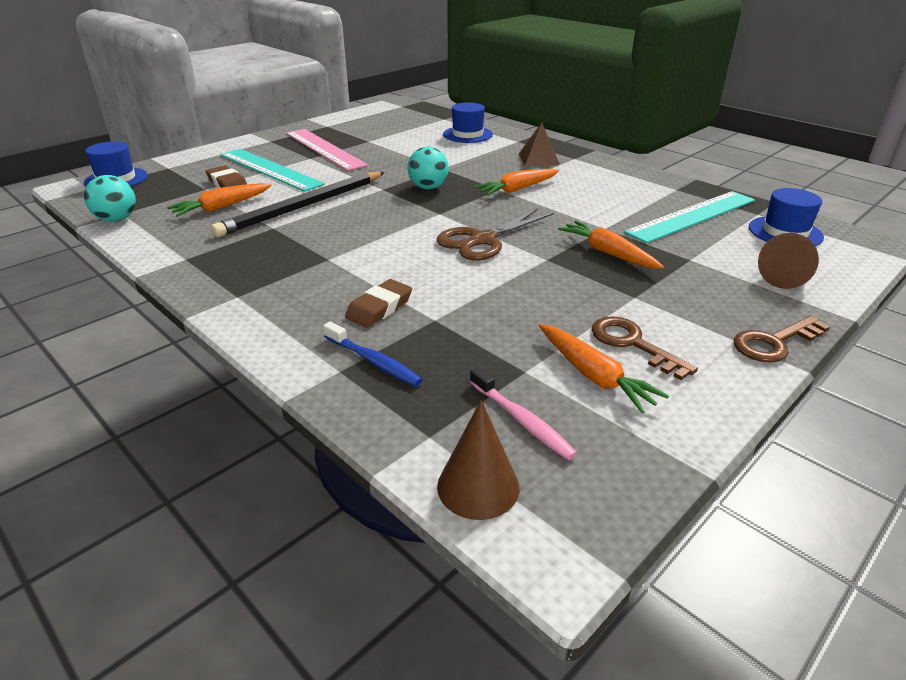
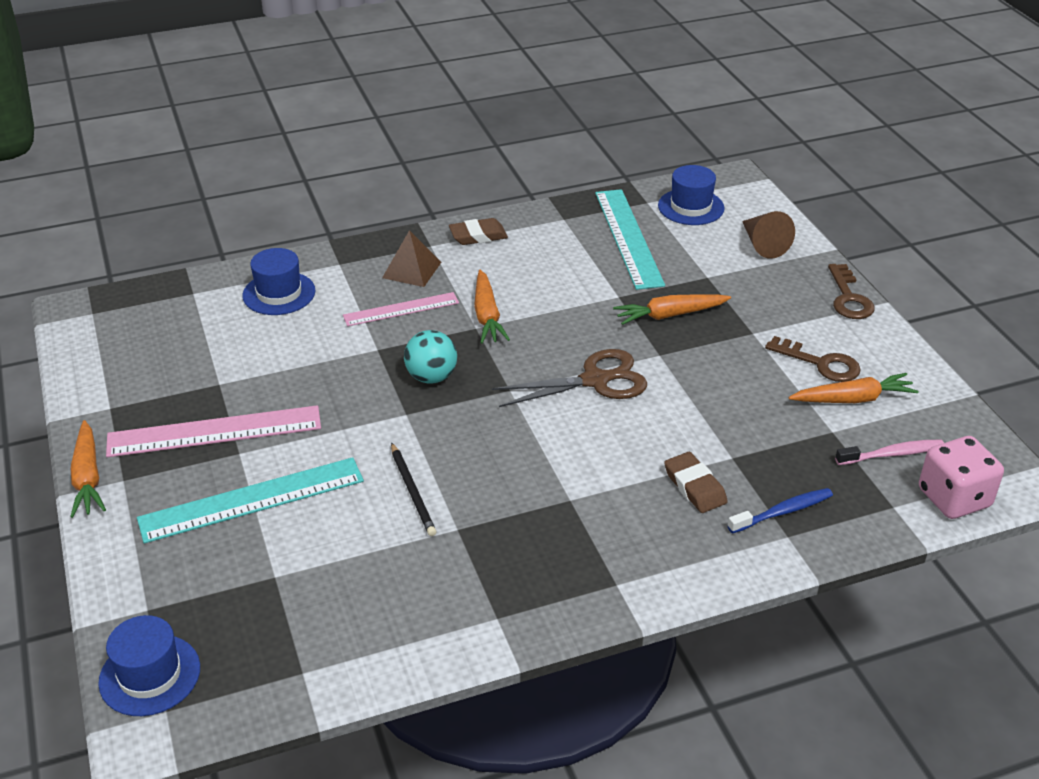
camera: 65 degrees left, 5 degrees up
turquoise ball [84,175,136,222] -> none
orange carrot [167,183,272,217] -> orange carrot moved to [70,420,106,518]
brown eraser [206,165,247,188] -> brown eraser moved to [449,218,508,245]
black pencil [211,172,384,237] -> black pencil [391,442,437,536], size x0.50
brown scissors [436,208,554,261] -> brown scissors turned 90 degrees counterclockwise [492,349,647,407]
brown cone [437,400,519,520] -> pink dice [919,436,1004,519]
brown key [591,316,698,380] -> brown key turned 135 degrees counterclockwise [765,336,861,382]
none -> pink ruler [343,292,459,326]

